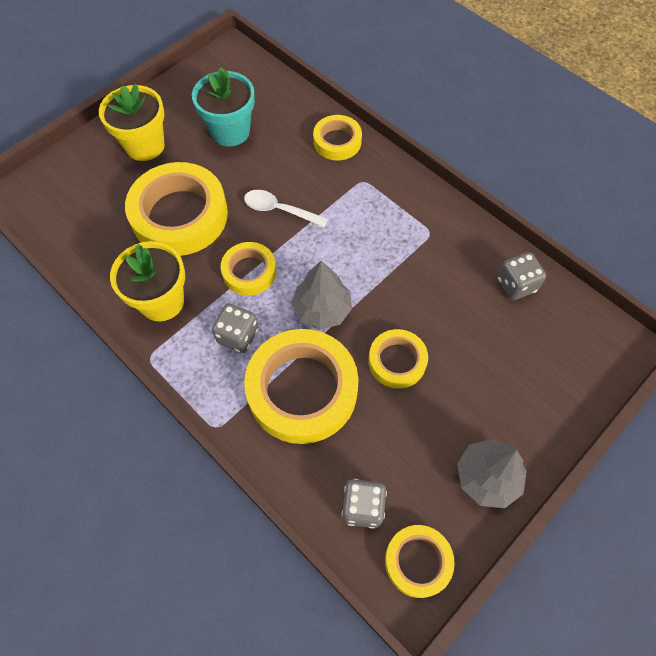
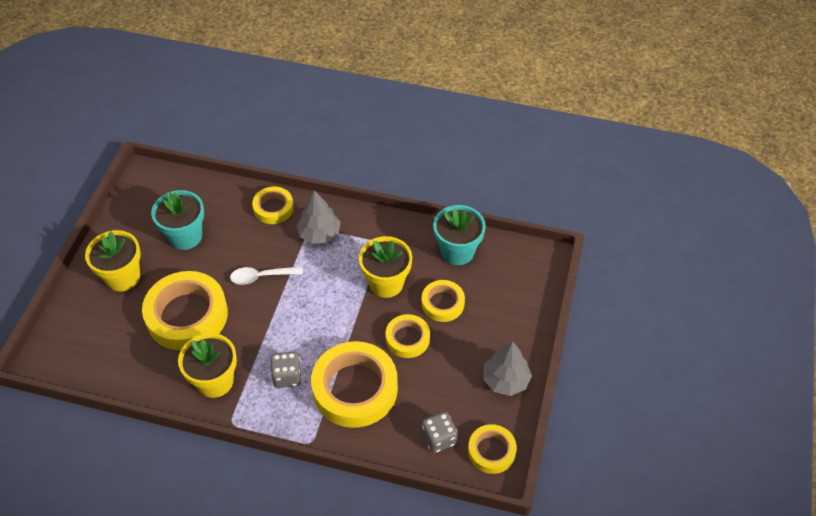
camera: 30 degrees left, 10 degrees down
yellow tape [221,242,276,296] -> yellow tape moved to [421,280,465,322]
grey tree [291,261,352,330] -> grey tree moved to [297,190,341,244]
grey dice [497,252,546,300] -> turquoise flower pot [433,205,486,265]
none -> yellow flower pot [359,236,412,298]

